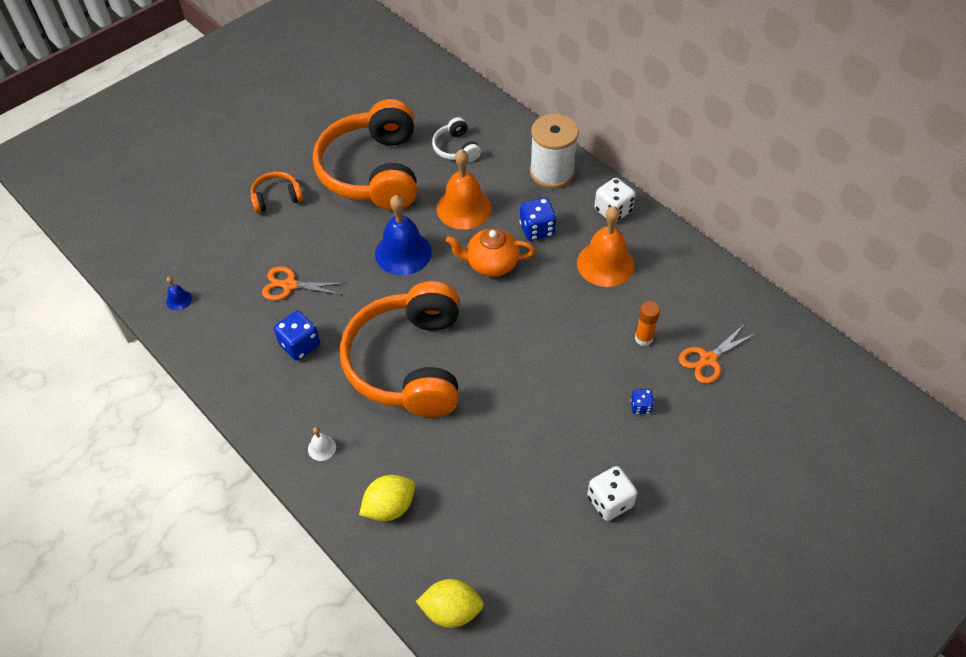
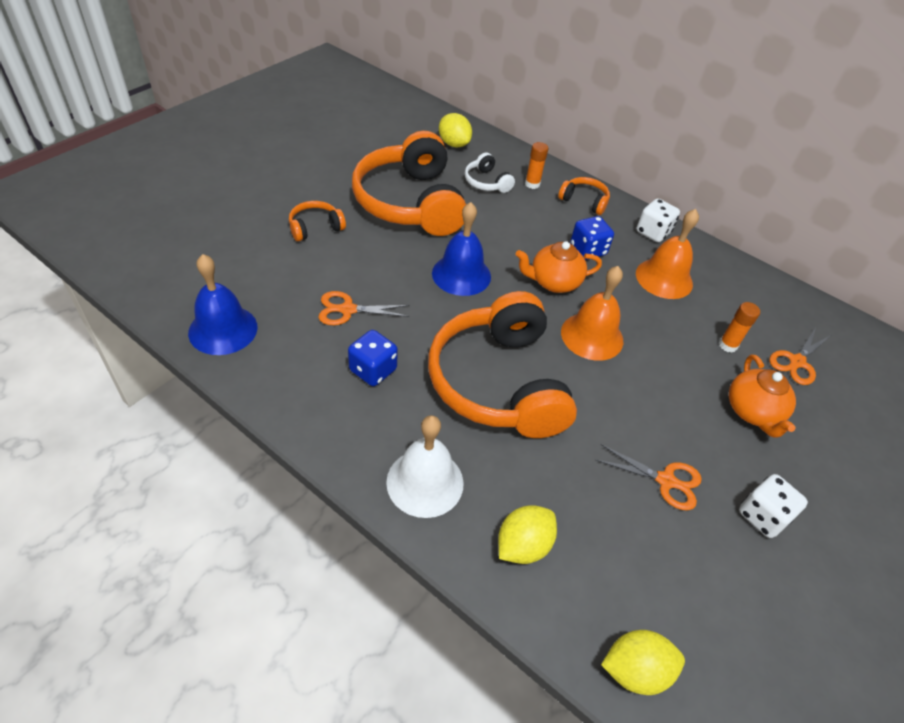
camera: 15 degrees left, 5 degrees down
blue bell [166,277,192,310] -> blue bell [188,254,258,355], size x2.30
white bell [308,427,336,461] -> white bell [386,415,464,518], size x2.30
orange bell [437,149,491,229] -> orange bell moved to [561,266,623,361]
white spool [530,114,579,188] -> orange headphones [558,177,610,215]
blue dice [631,389,654,414] -> orange teapot [729,355,796,438]
none -> yellow lemon [439,113,472,147]
none -> orange glue stick [525,142,548,189]
none -> orange scissors [596,444,702,510]

